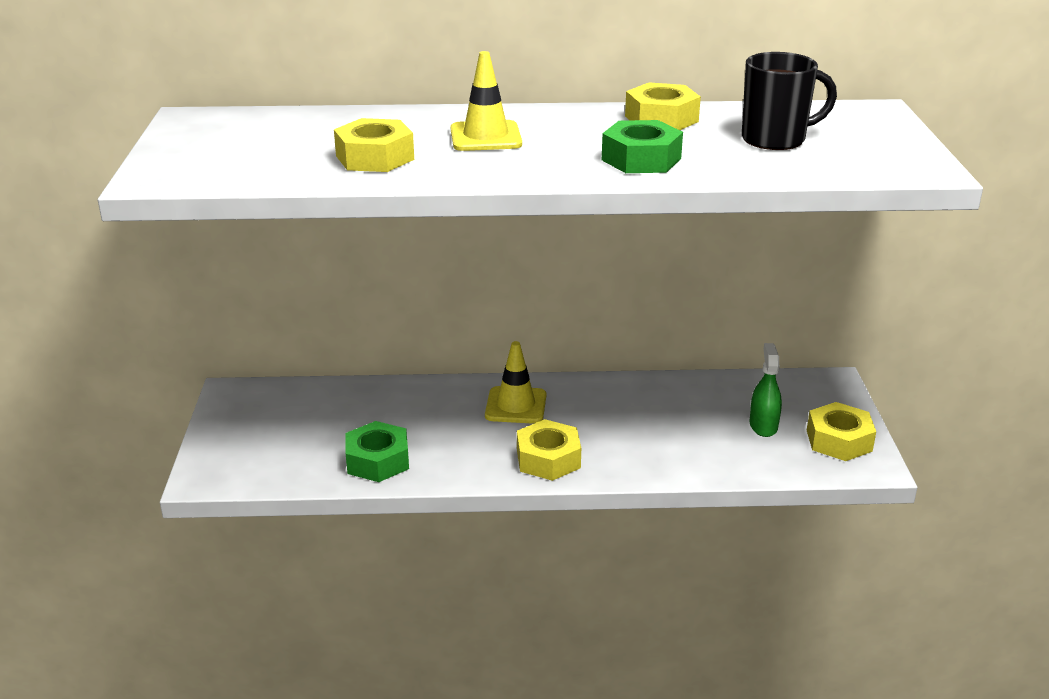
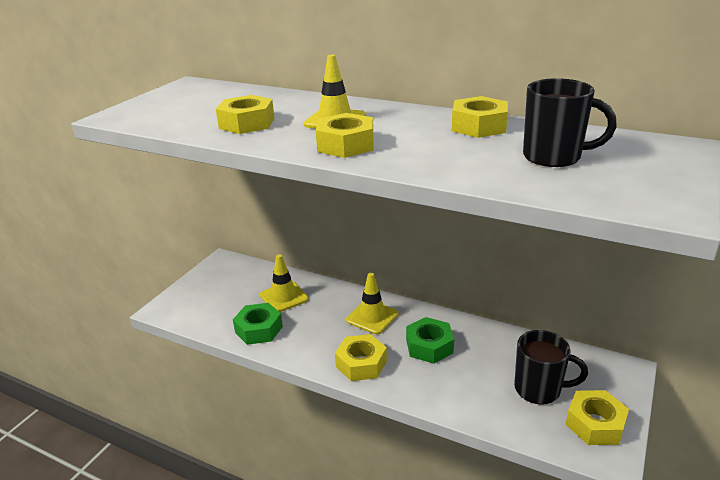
camera: 30 degrees right, 0 degrees up
green nut [602,120,683,173] -> green nut moved to [406,317,454,364]
green spray bottle [750,343,782,437] -> black mug [514,330,588,405]
none -> yellow traffic cone [260,254,308,312]
none -> yellow nut [316,113,374,158]

